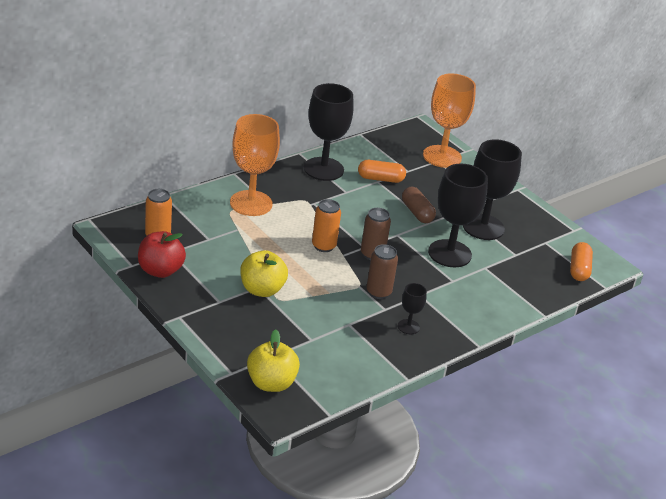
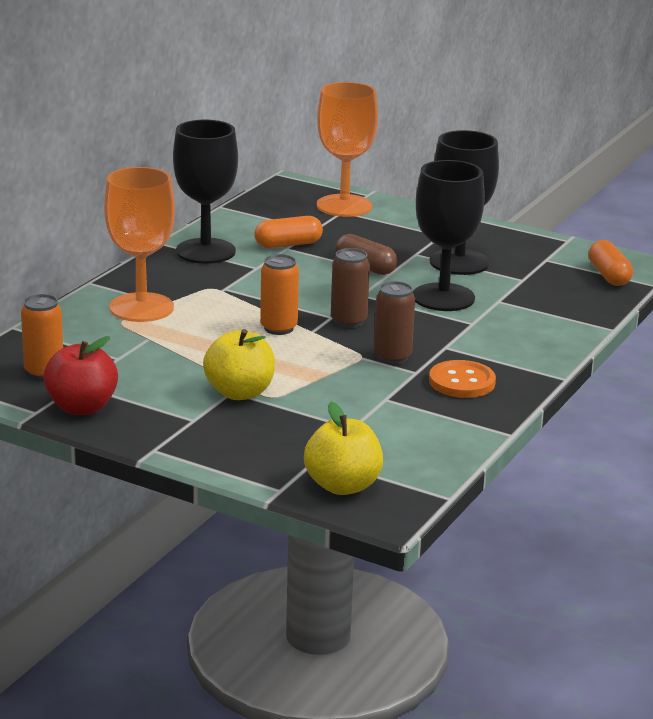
camera: 20 degrees left, 10 degrees down
black goblet [398,283,427,334] -> orange button [429,360,496,398]

